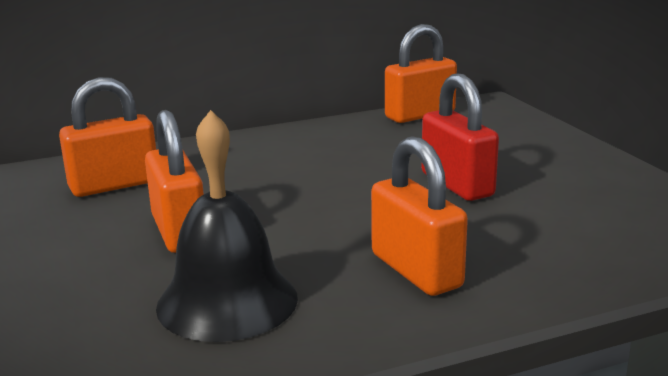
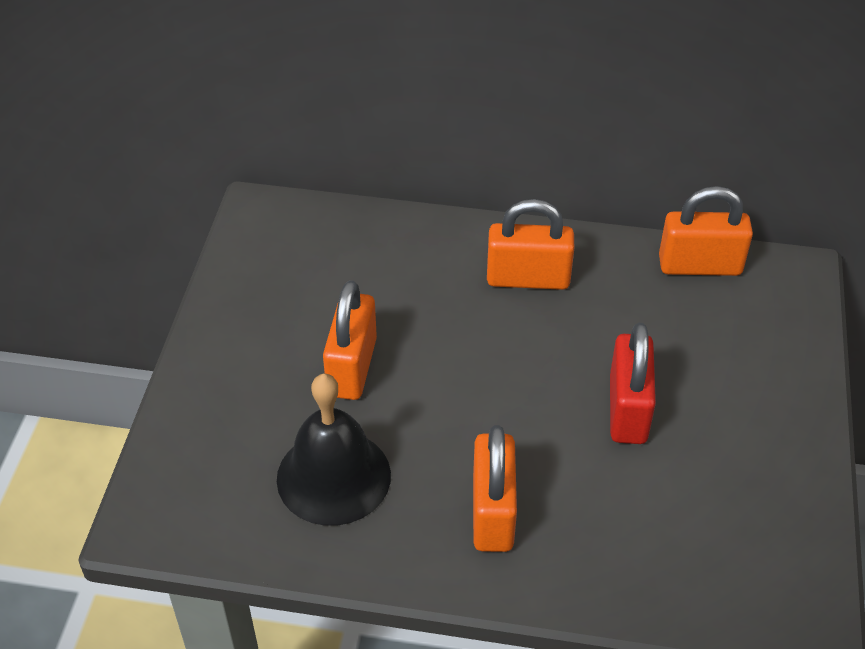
camera: 30 degrees right, 25 degrees up
orange padlock [59,77,156,197] -> orange padlock moved to [487,199,574,290]

